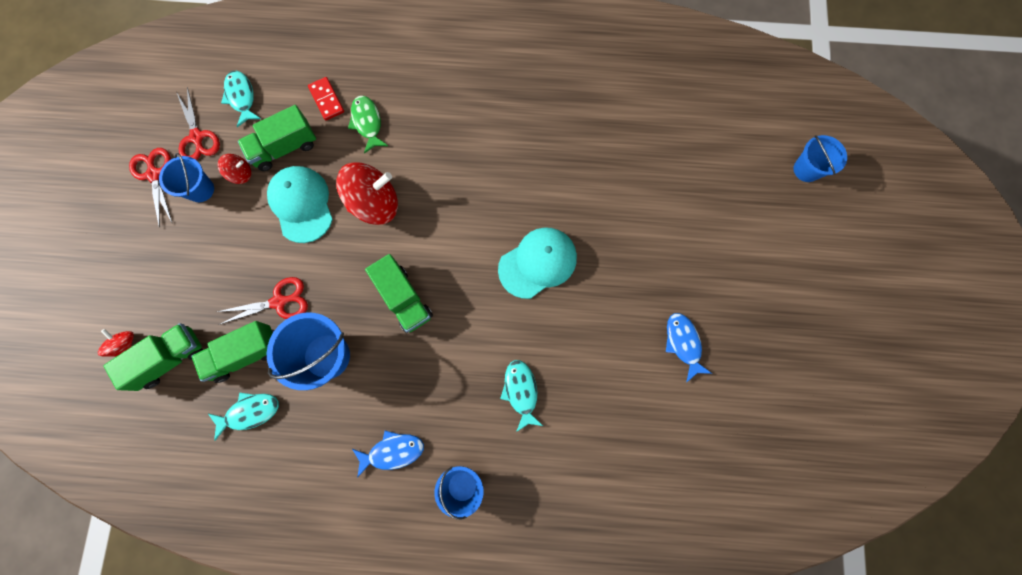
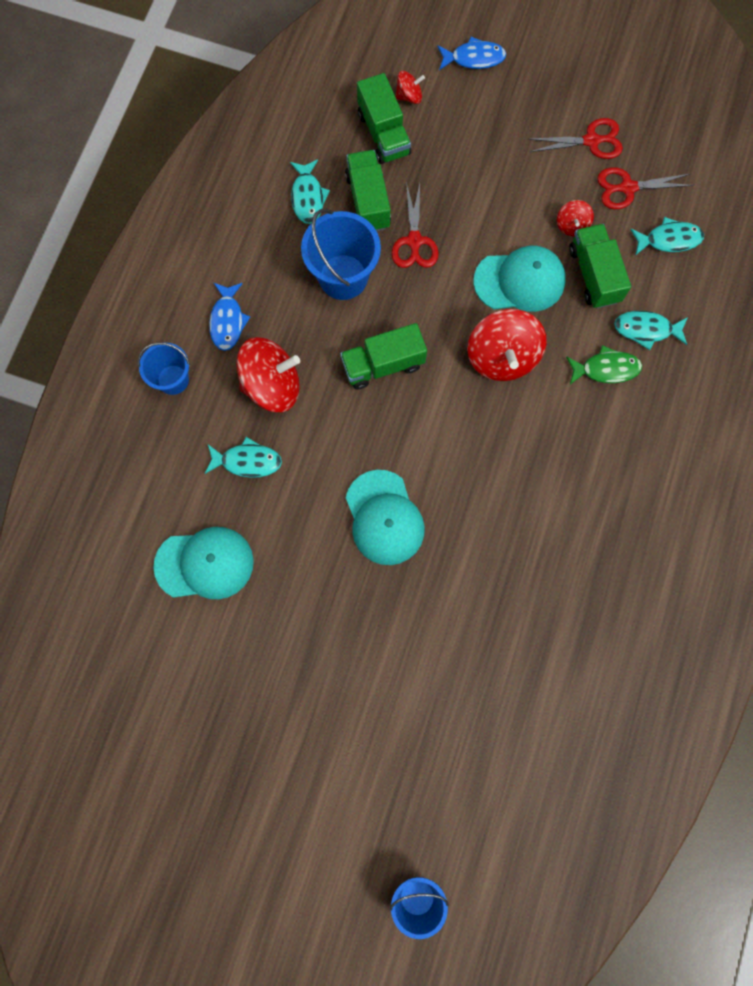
camera: 105 degrees right, 0 degrees up
blue bucket [159,153,214,202] -> none
red domino [308,77,344,120] -> turquoise fish [614,311,688,350]
blue fish [666,313,712,382] -> blue fish moved to [437,37,506,70]
none -> turquoise cap [153,527,254,599]
none -> red spinning top [236,337,300,412]

